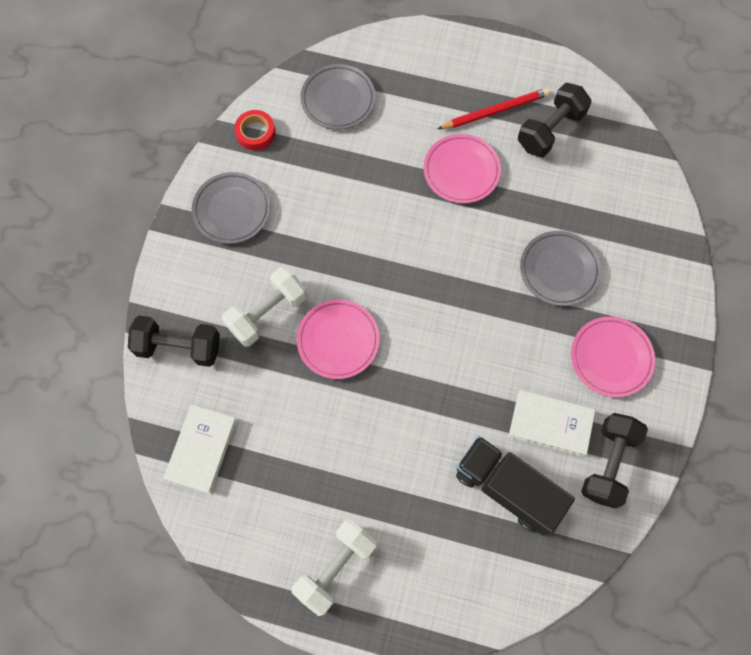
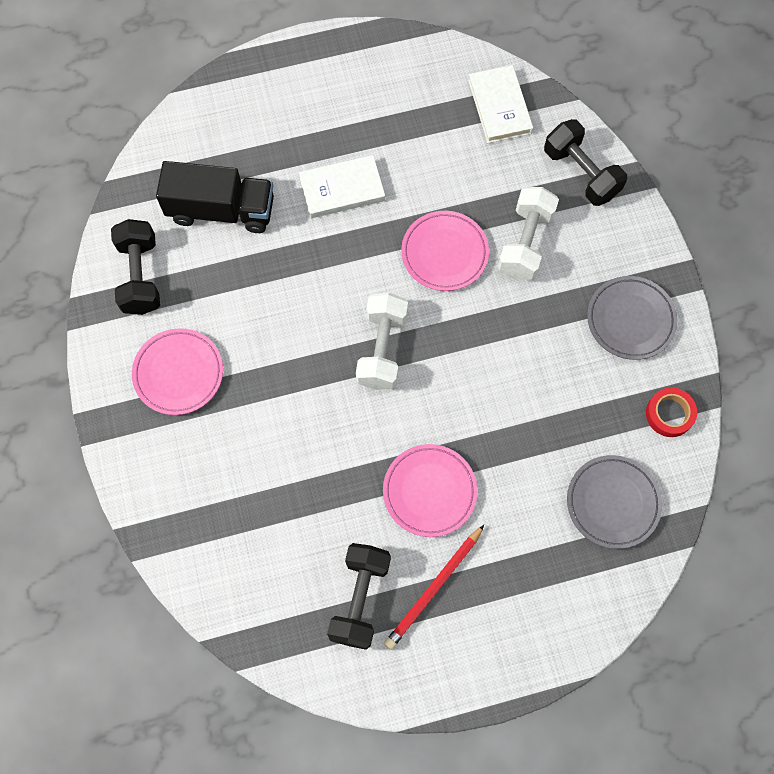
camera: 150 degrees right, 0 degrees up
black dumbbell [128,315,220,367] -> black dumbbell turned 75 degrees clockwise [544,119,627,206]
white dumbbell [292,519,377,616] -> white dumbbell moved to [356,293,408,390]
white book [509,390,595,457] -> white book moved to [299,155,385,218]
grey plate [520,231,601,306] -> none

